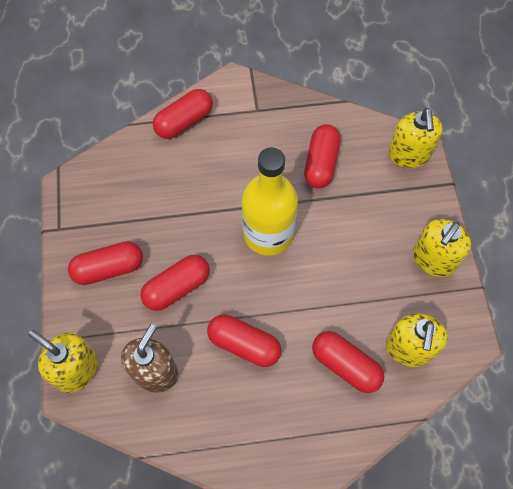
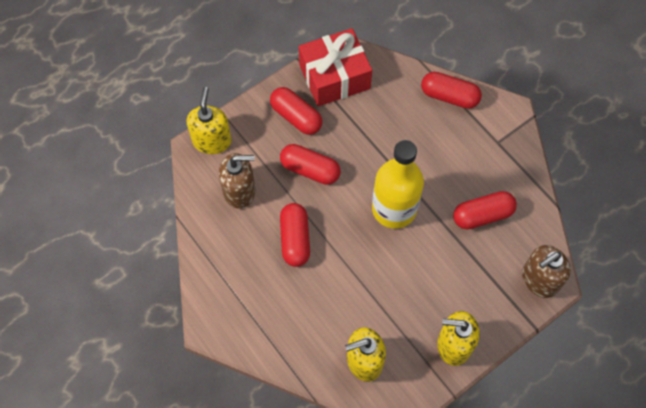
camera: 60 degrees right, 0 degrees up
red capsule [312,331,384,393] -> none
yellow soap dispenser [388,108,443,168] -> brown soap dispenser [522,245,571,298]
none -> red gift [299,28,372,106]

